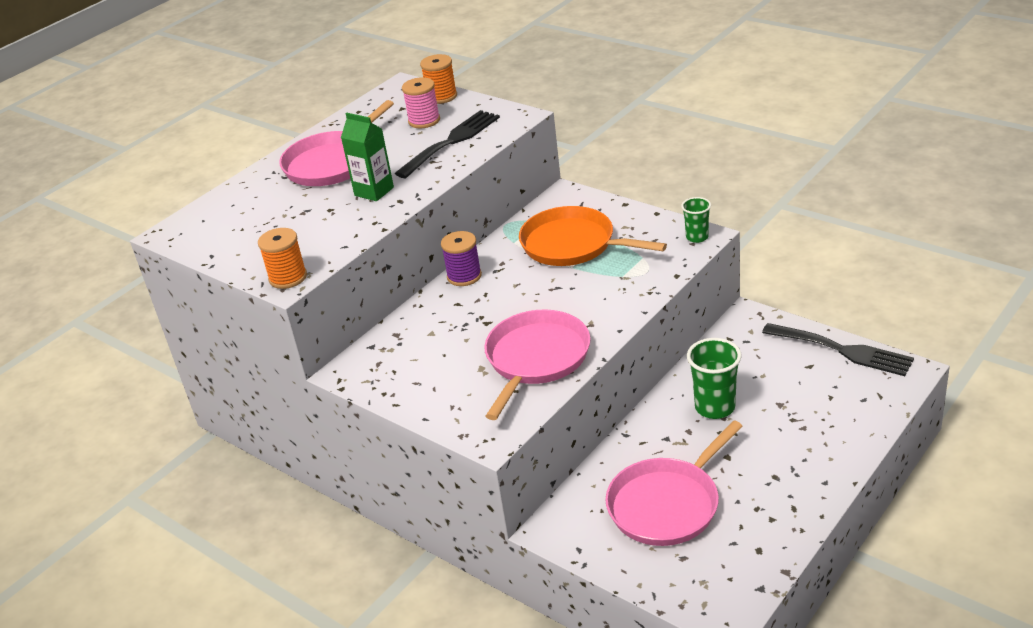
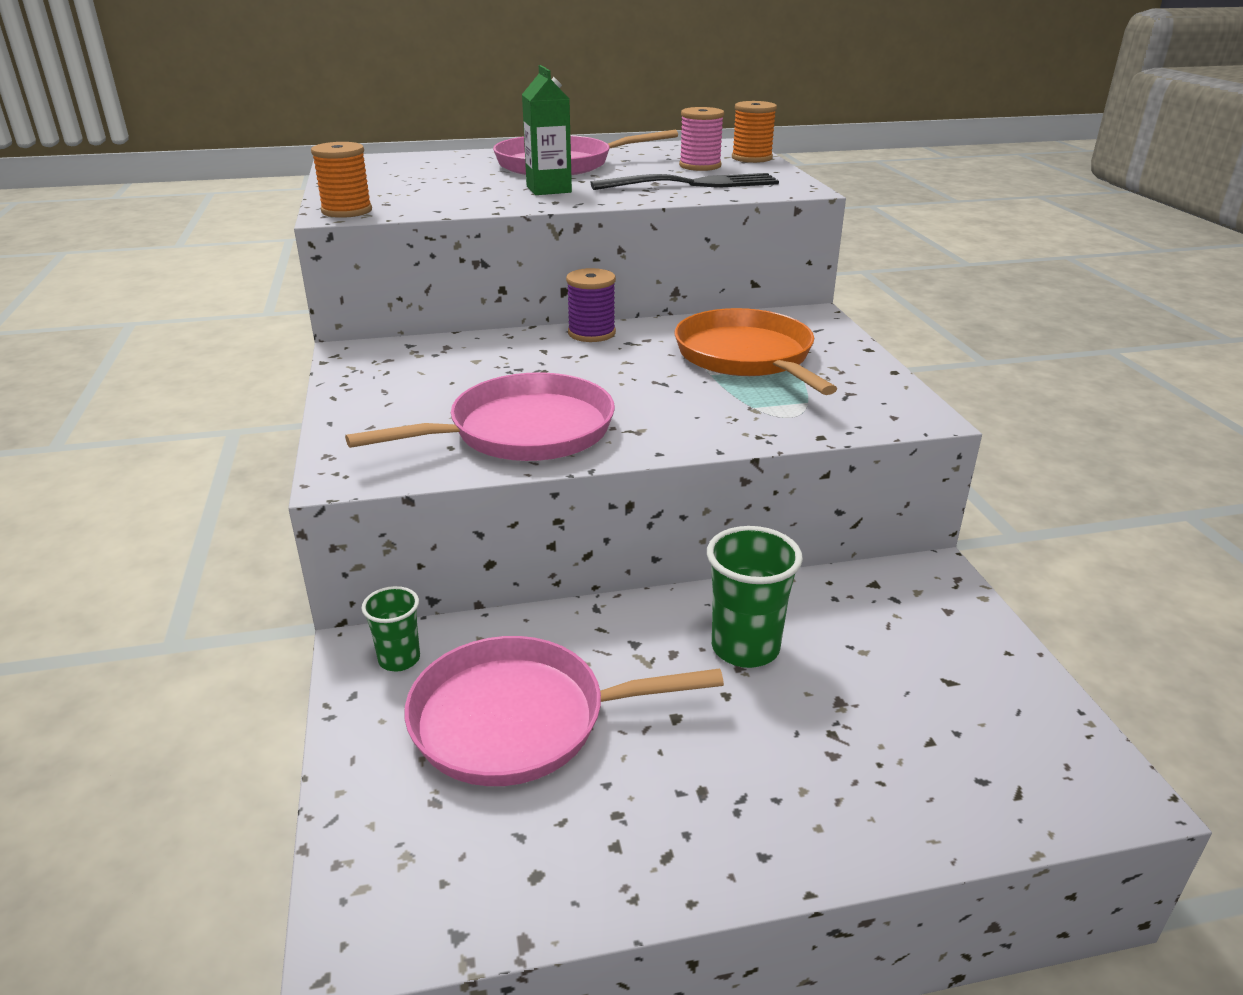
camera: 35 degrees right, 5 degrees down
green cup [681,197,711,243] -> green cup moved to [361,586,420,672]
black fork [762,323,914,376] -> none

